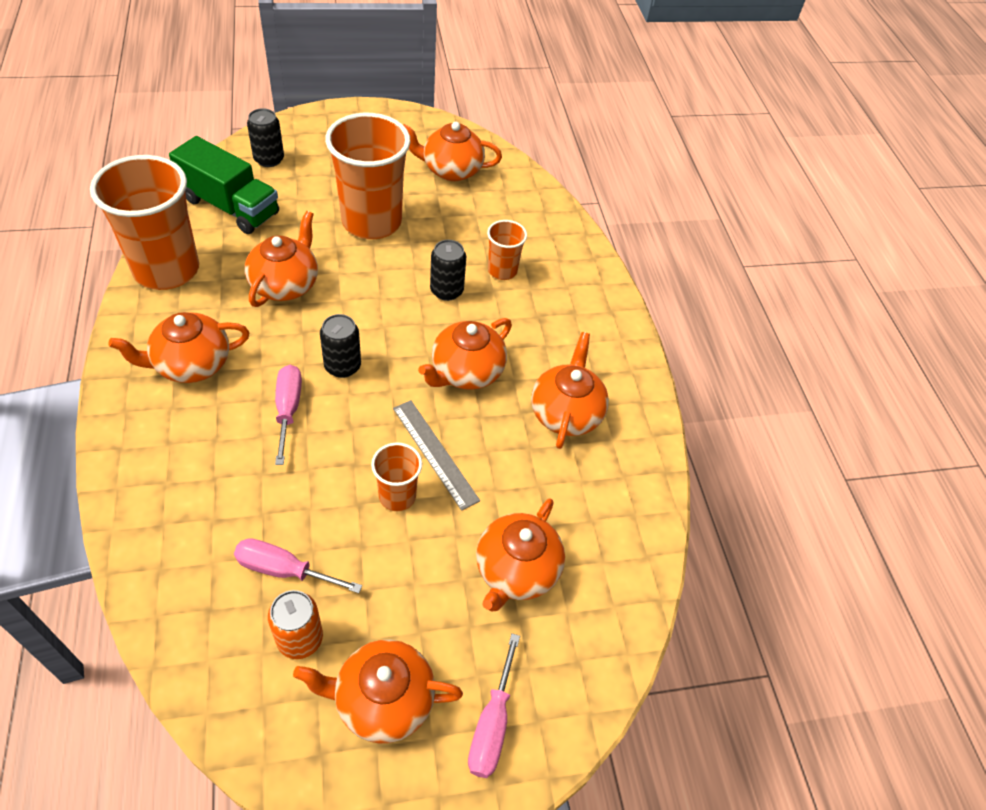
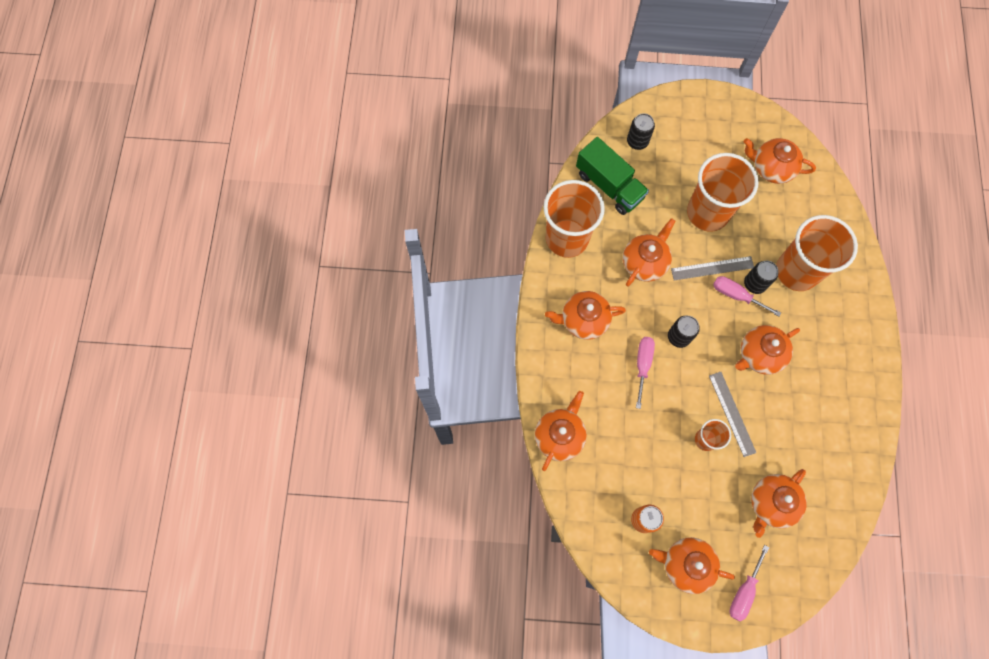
camera: 20 degrees right, 20 degrees up
pink screwdriver [234,538,362,593] -> pink screwdriver moved to [713,276,781,317]
orange cup [487,220,527,280] -> orange cup [776,215,858,291], size x2.05
orange teapot [531,332,609,449] -> orange teapot moved to [535,391,587,471]
none -> grey ruler [671,256,754,280]

